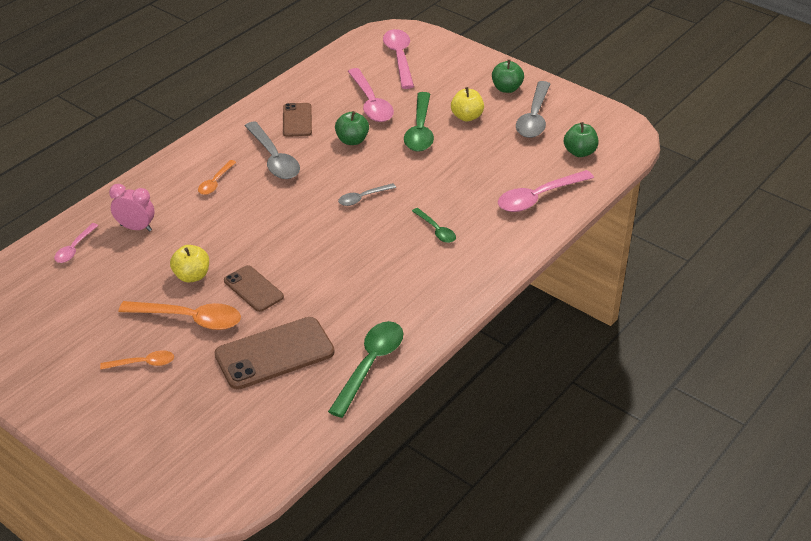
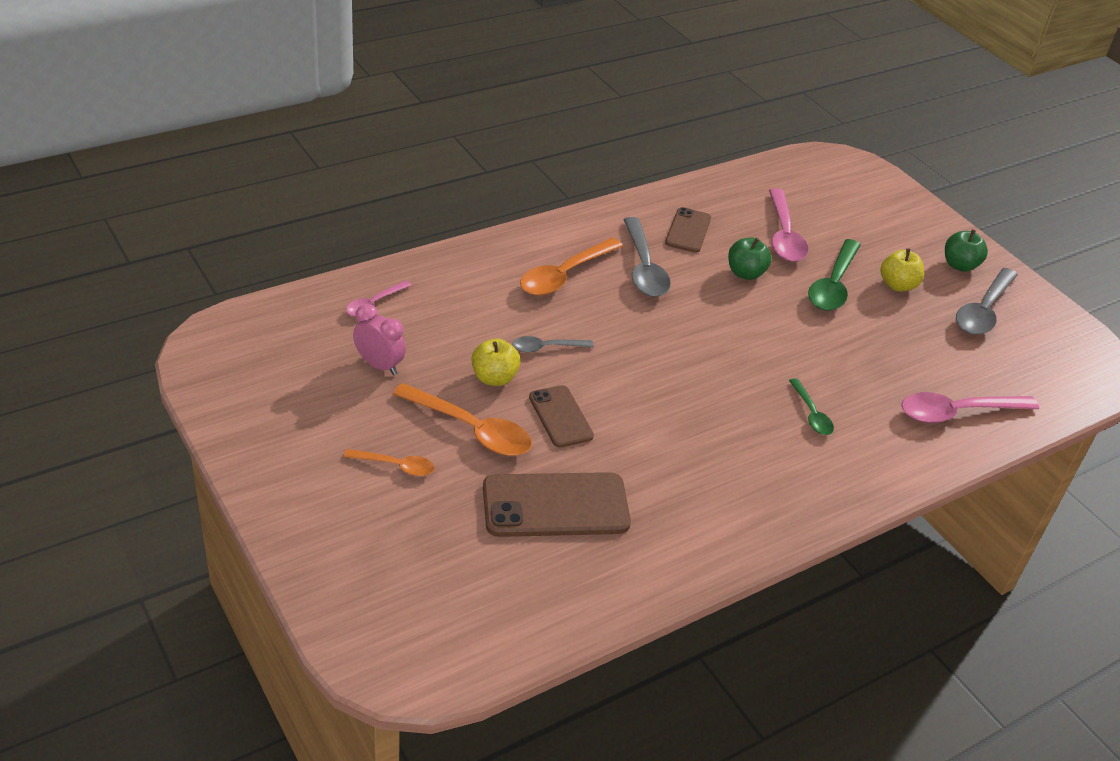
camera: 15 degrees right, 0 degrees up
pink clock [109,184,154,232] -> pink clock moved to [353,304,406,375]
orange spoon [198,160,236,195] -> orange spoon [520,238,623,296], size x1.79
green spoon [328,321,403,418] -> none
grey spoon [338,183,396,206] -> grey spoon moved to [512,336,594,352]
pink spoon [383,29,414,89] -> none
green apple [564,122,598,157] -> none

